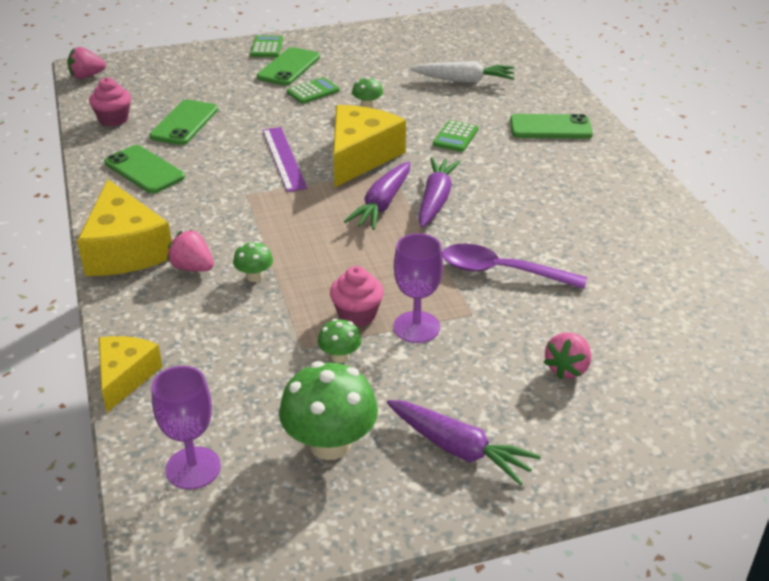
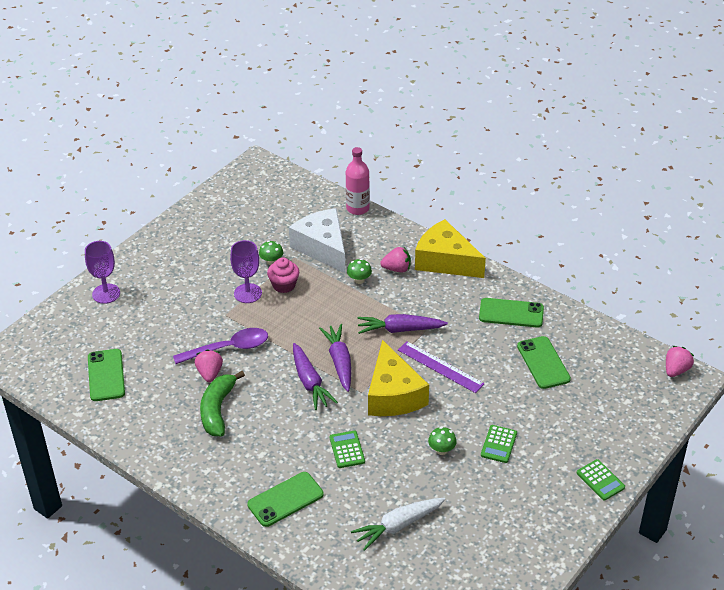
camera: 145 degrees right, 5 degrees up
pink cupcake [89,78,131,127] -> none
yellow cheese [99,336,162,412] -> pink bottle [346,147,370,215]
purple goblet [152,366,221,490] -> purple goblet moved to [85,241,120,304]
green phone [257,47,320,86] -> green phone moved to [88,349,125,401]
green mushroom [279,361,378,460] -> none
purple carrot [387,400,541,485] -> purple carrot moved to [357,314,448,334]
pink strawberry [543,333,591,379] -> pink strawberry moved to [195,349,223,382]
none -> green banana [200,371,245,436]
none -> white cheese [289,208,345,273]

